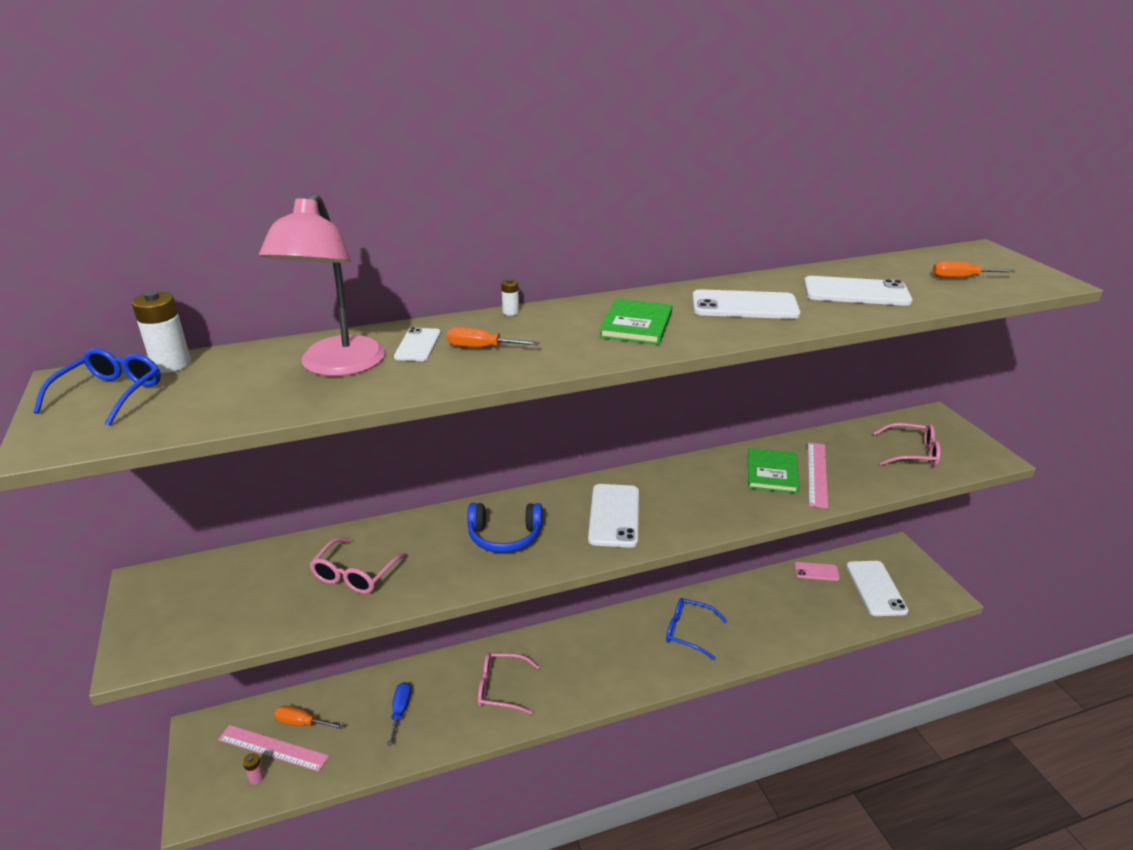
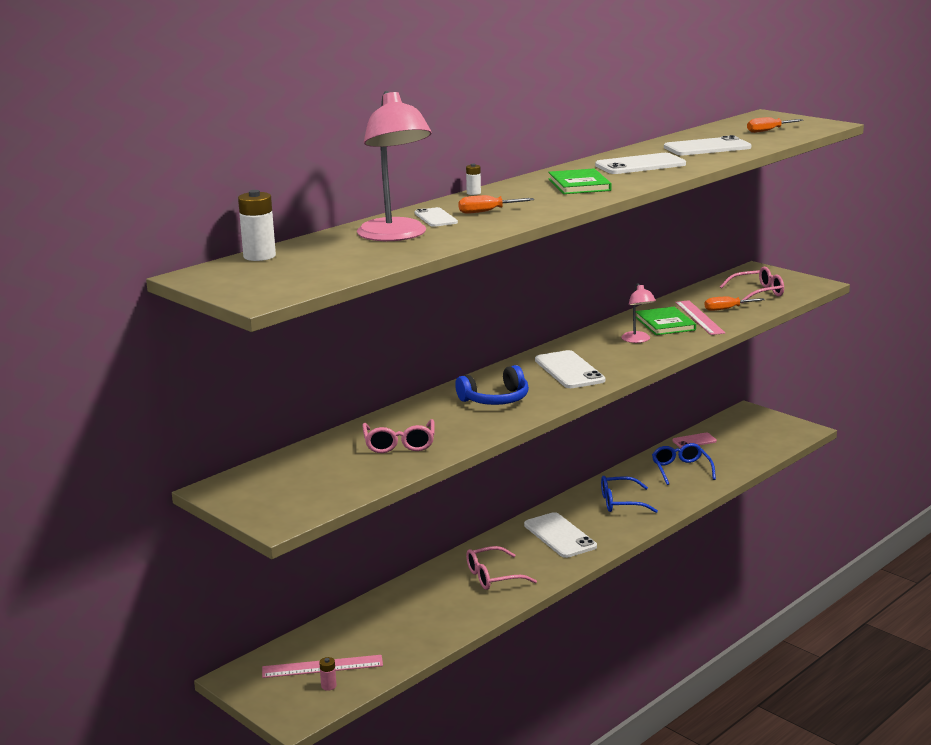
camera: 25 degrees left, 10 degrees down
blue glasses [33,348,161,426] -> blue glasses moved to [652,443,716,485]
orange screwdriver [274,706,344,729] -> orange screwdriver moved to [705,297,765,311]
blue screwdriver [387,682,411,746] -> none
white phone [846,561,908,616] -> white phone moved to [524,512,597,558]
none -> pink lamp [621,283,656,343]

